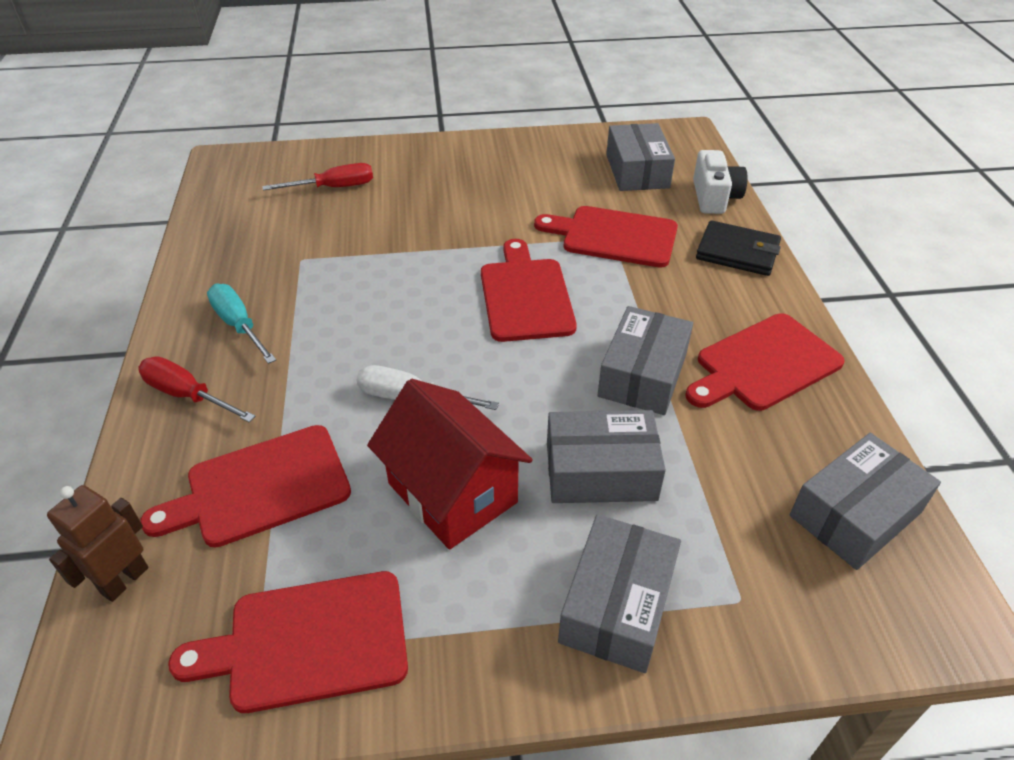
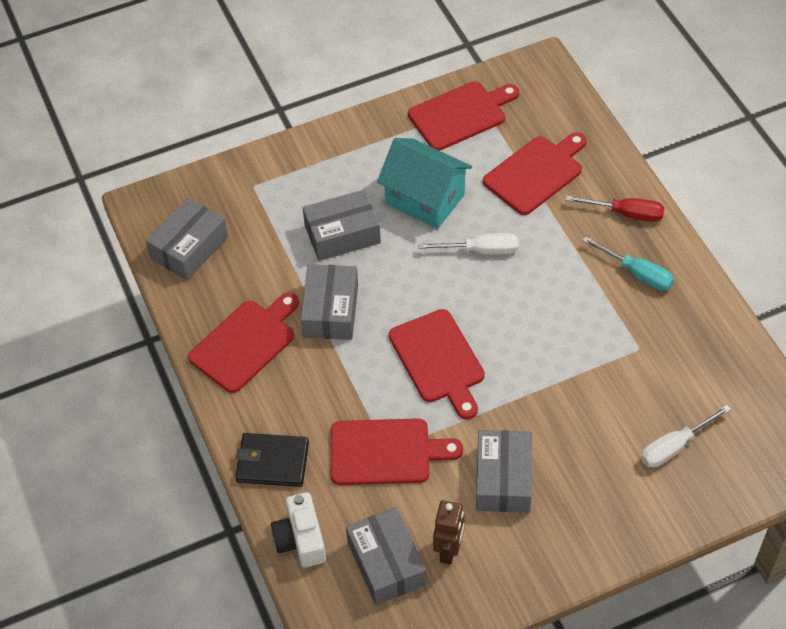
camera: 165 degrees right, 10 degrees up
brown robot [47,485,149,602] -> brown robot moved to [433,500,465,564]
red screwdriver [262,163,373,191] -> white screwdriver [641,405,731,468]
red house [367,379,533,550] -> turquoise house [377,138,472,229]
grey box [558,514,681,673] -> grey box moved to [476,430,532,513]

